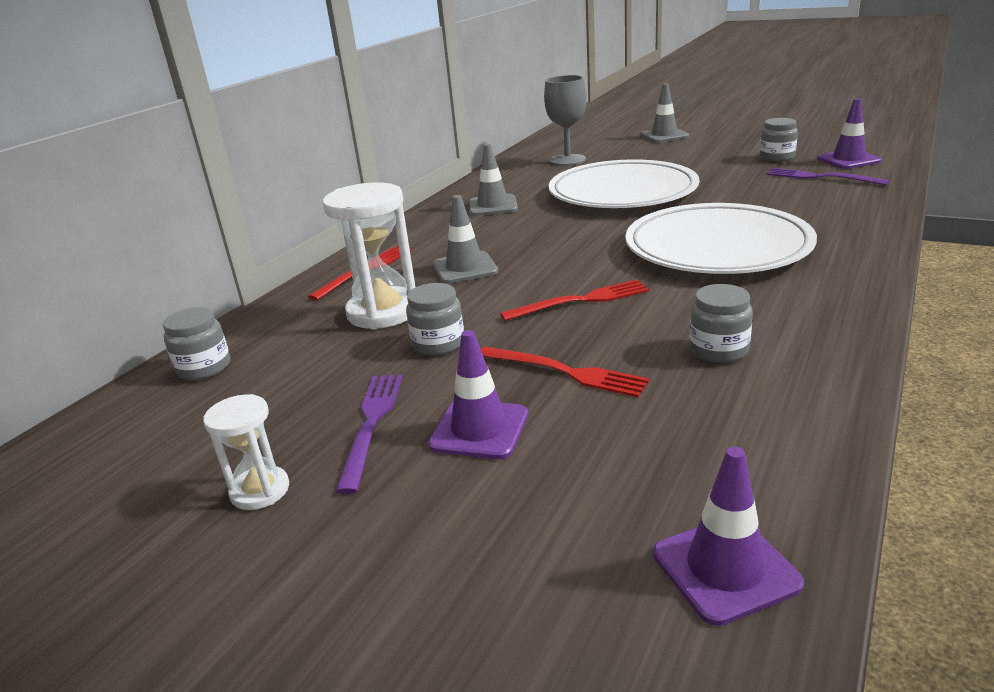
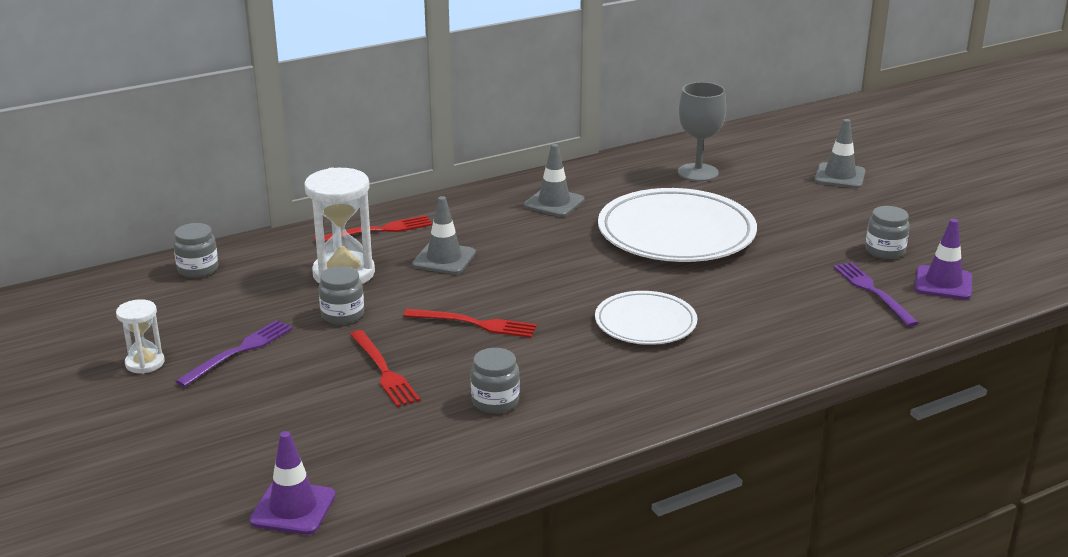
camera: 30 degrees right, 0 degrees up
purple traffic cone [428,330,528,459] -> none
white plate [625,203,817,274] -> white plate [595,291,697,345], size x0.57

